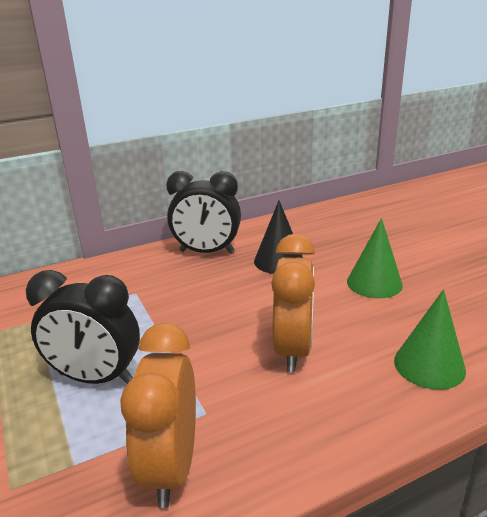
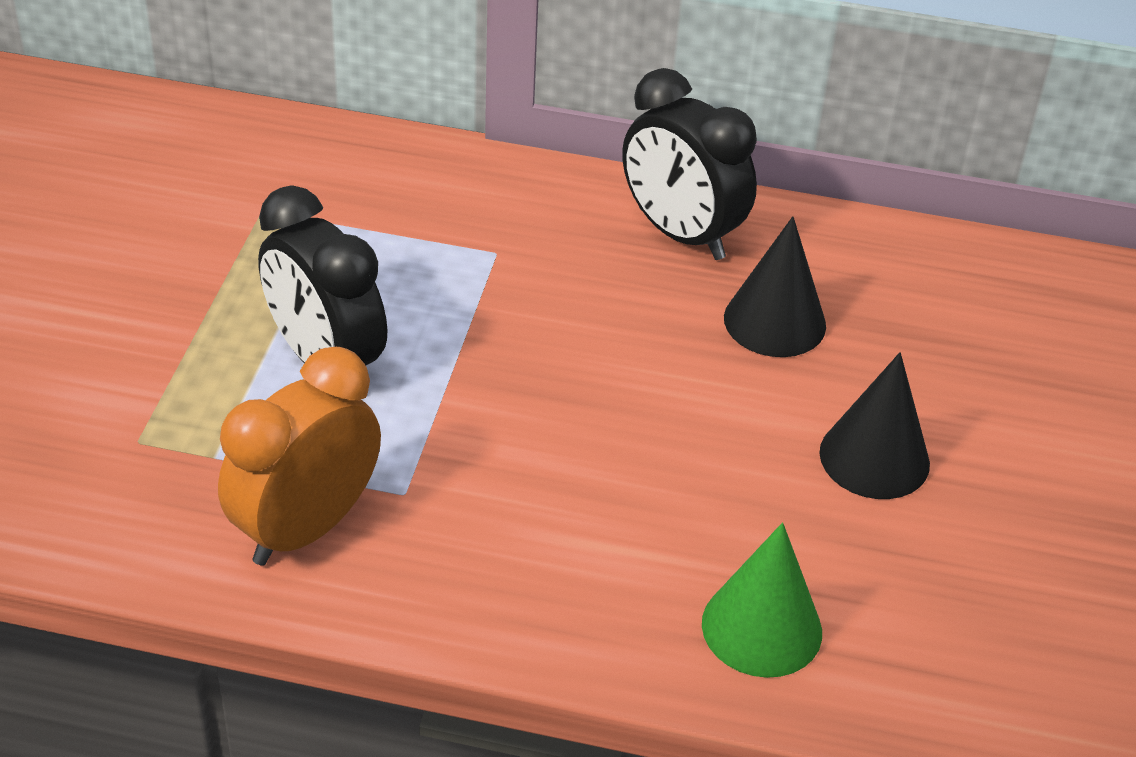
camera: 35 degrees right, 15 degrees up
orange clock [271,234,315,372] -> none
green cone [347,218,403,298] -> black cone [819,352,930,499]

